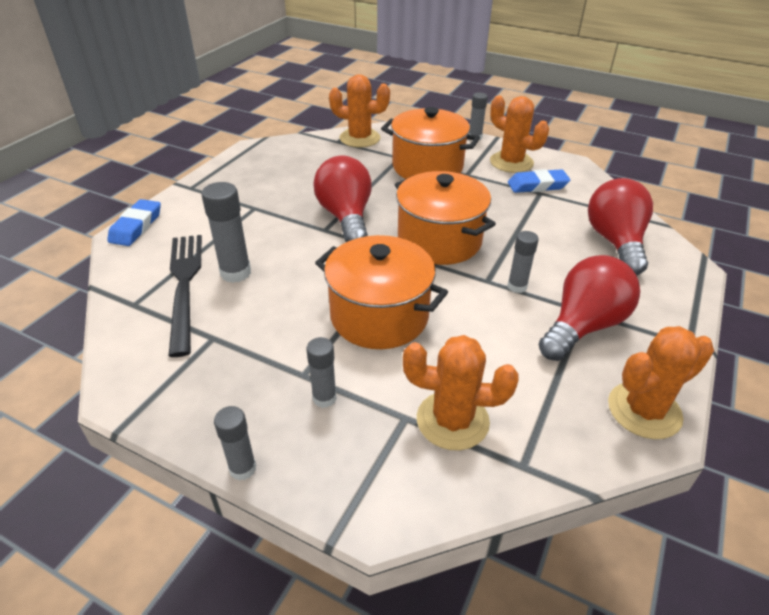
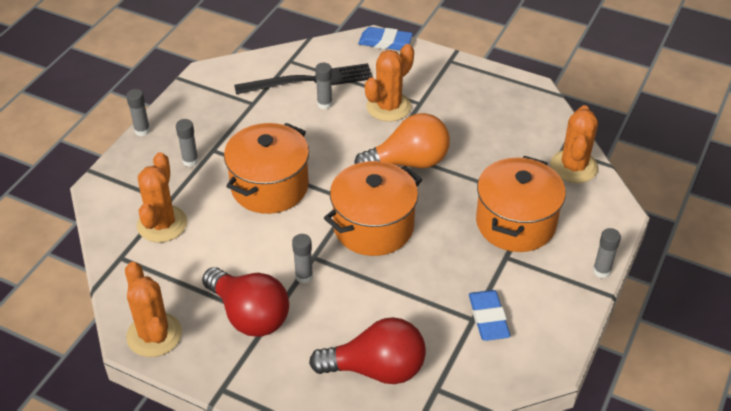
camera: 90 degrees right, 5 degrees up
grey glue stick [202,182,251,283] -> grey glue stick [315,63,332,109], size x0.63
red light bulb [313,156,372,242] -> orange light bulb [354,113,450,168]
orange cactus [490,96,549,173] -> orange cactus moved to [365,44,414,122]

